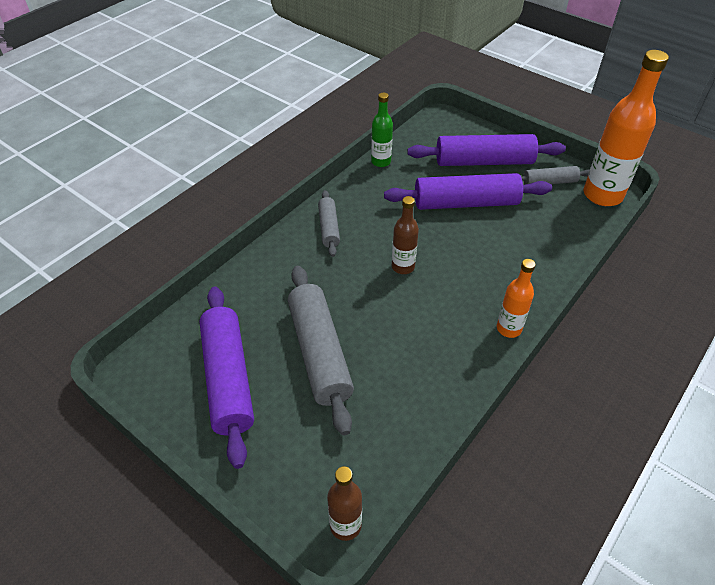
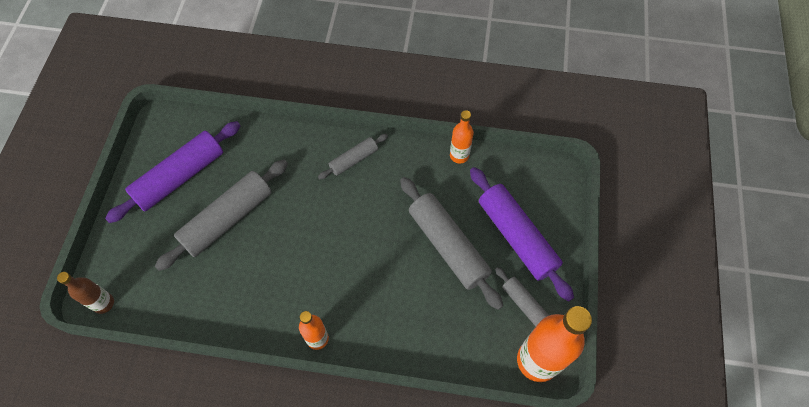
camera: 60 degrees right, 15 degrees up
green bottle [371,93,393,167] -> orange bottle [450,110,474,164]
purple rolling pin [384,173,552,210] -> grey rolling pin [400,177,503,310]
brown bottle [392,196,419,274] -> none

